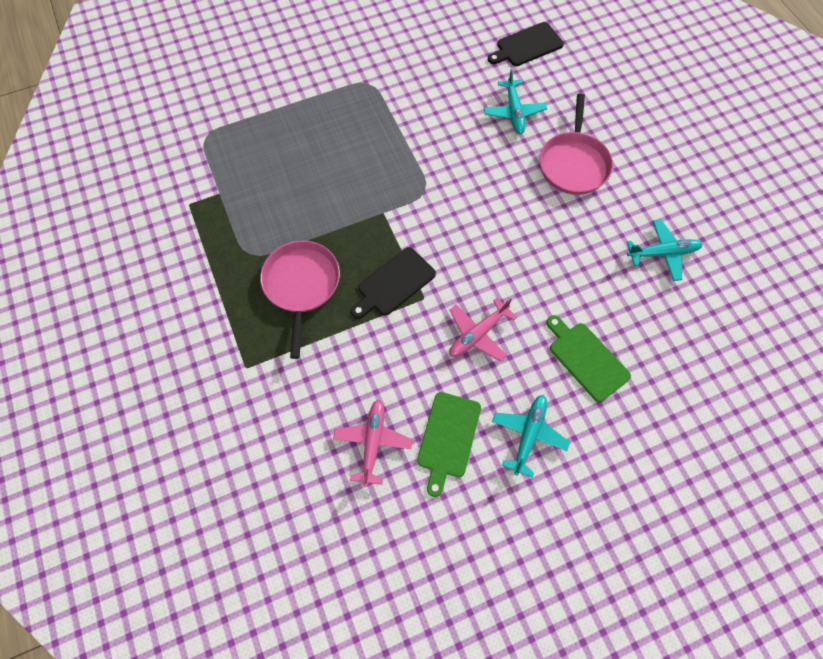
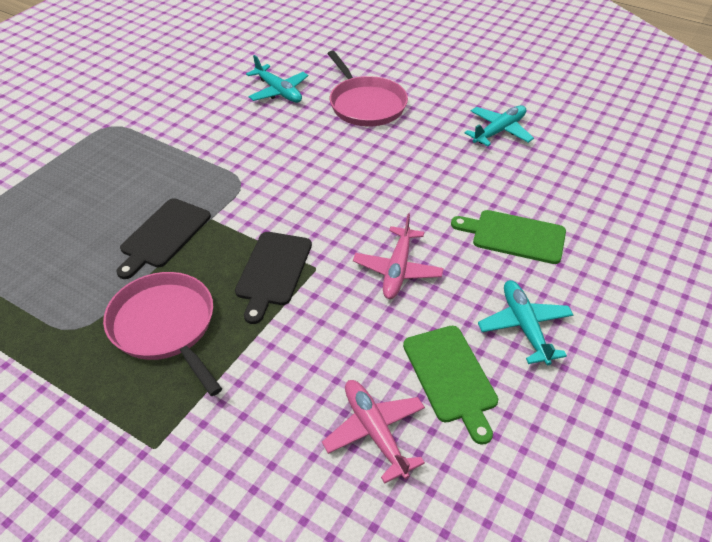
camera: 35 degrees left, 20 degrees down
black cutting board [488,22,564,66] -> black cutting board moved to [116,198,211,279]

